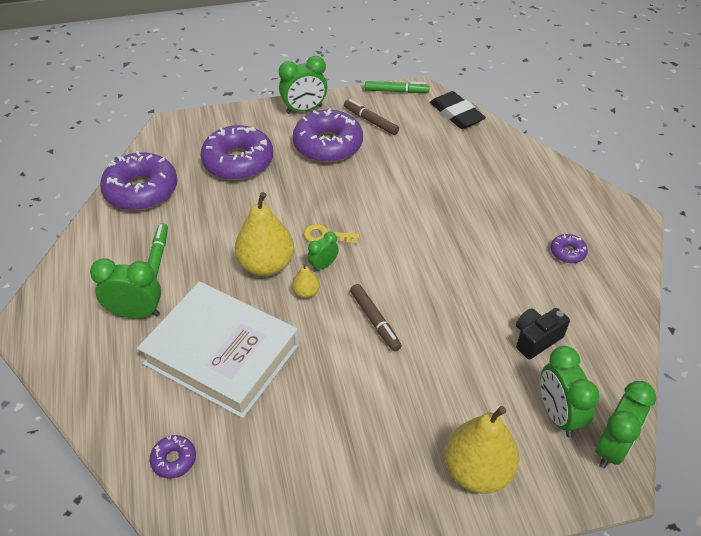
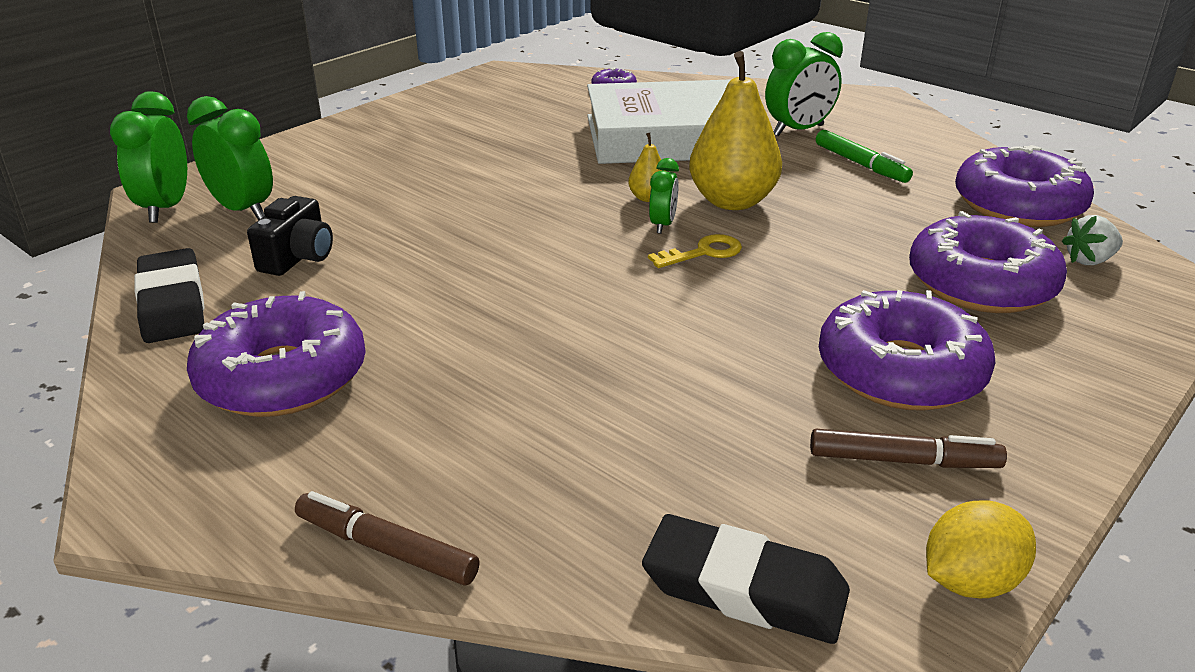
camera: 145 degrees right, 15 degrees down
green clock [279,56,327,114] -> none
brown marker [350,284,402,351] -> brown marker moved to [295,491,480,585]
green marker [365,81,430,93] -> yellow lemon [926,501,1036,598]
yellow pear [444,406,520,494] -> none
purple donut [551,234,588,263] -> purple donut [187,291,366,417], size x2.21
none -> black eraser [134,248,204,343]
none -> white strawberry [1062,215,1123,265]

